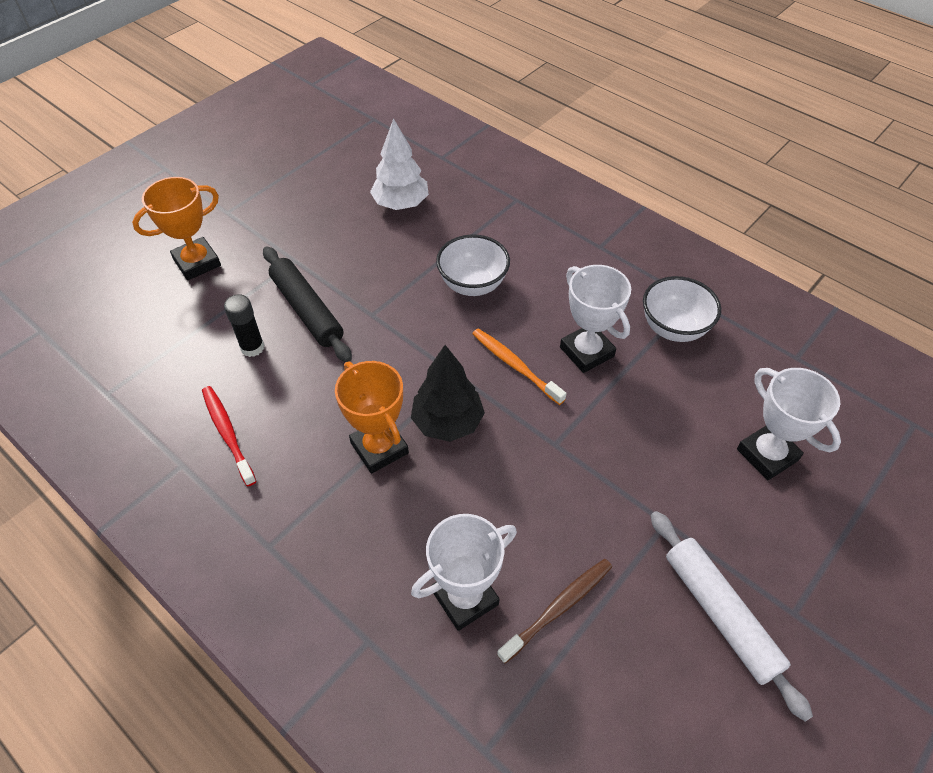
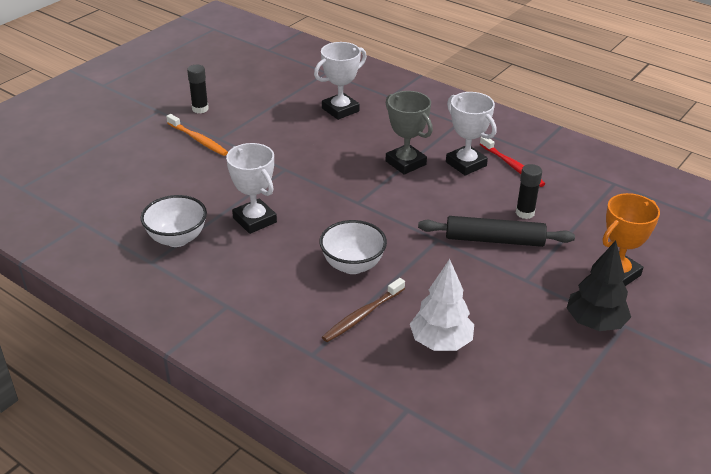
camera: 175 degrees right, 15 degrees down
black rolling pin [263,246,352,362] -> black rolling pin turned 45 degrees counterclockwise [418,216,575,247]
orange trophy [335,361,409,474] -> grey trophy [386,91,433,175]
black tree [411,345,485,442] -> black tree moved to [567,240,631,331]
orange toothbrush [472,328,567,405] -> orange toothbrush moved to [166,114,228,156]
brown toothbrush [497,559,612,664] -> brown toothbrush moved to [322,278,405,342]
white rolling pin [651,511,813,722] -> black glue stick [187,65,209,113]
white trophy [737,368,841,480] -> white trophy moved to [446,92,496,176]

